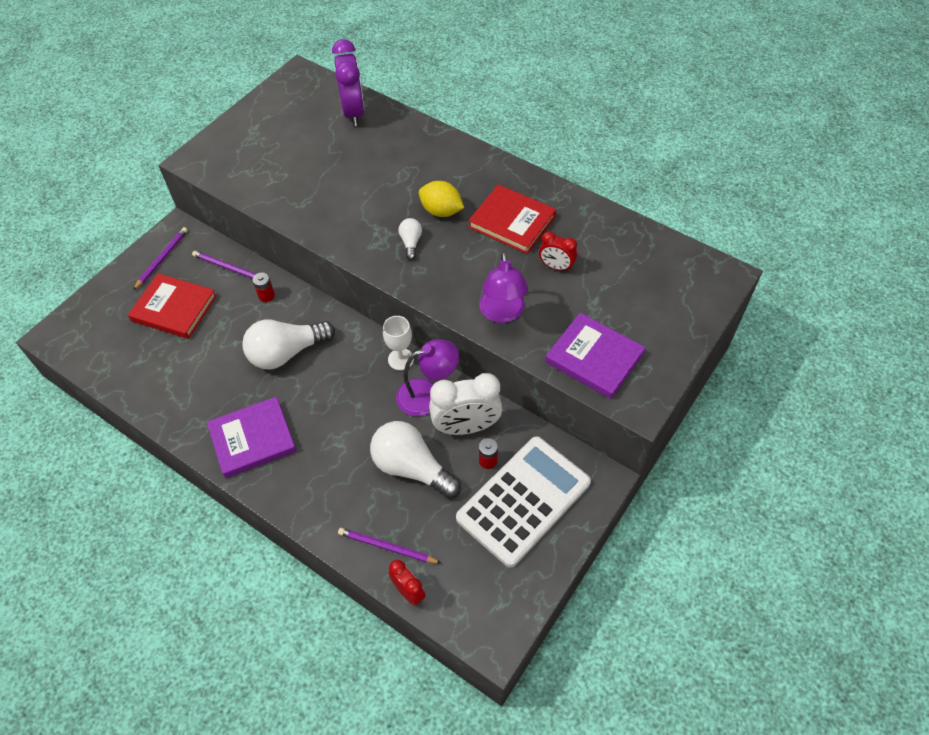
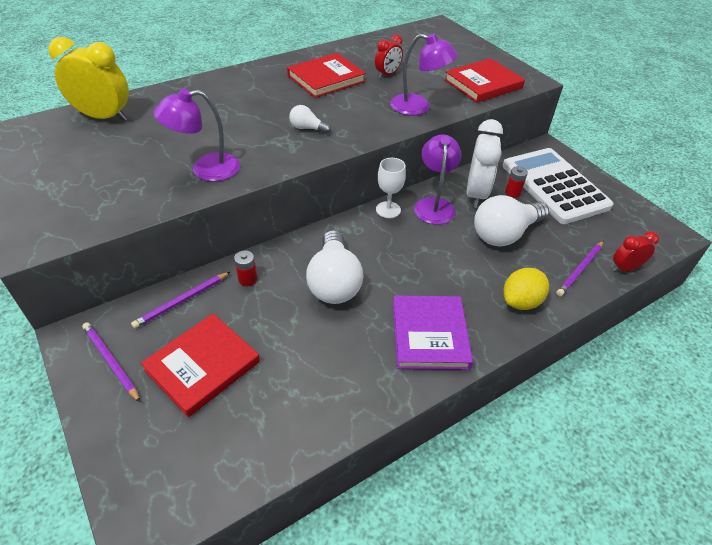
camera: 70 degrees left, 10 degrees down
purple clock [332,39,365,126] -> yellow clock [48,37,129,121]
yellow lemon [419,181,464,217] -> yellow lemon moved to [503,268,549,310]
purple book [545,313,645,399] -> red book [444,58,525,103]
none -> purple lamp [153,89,240,182]

